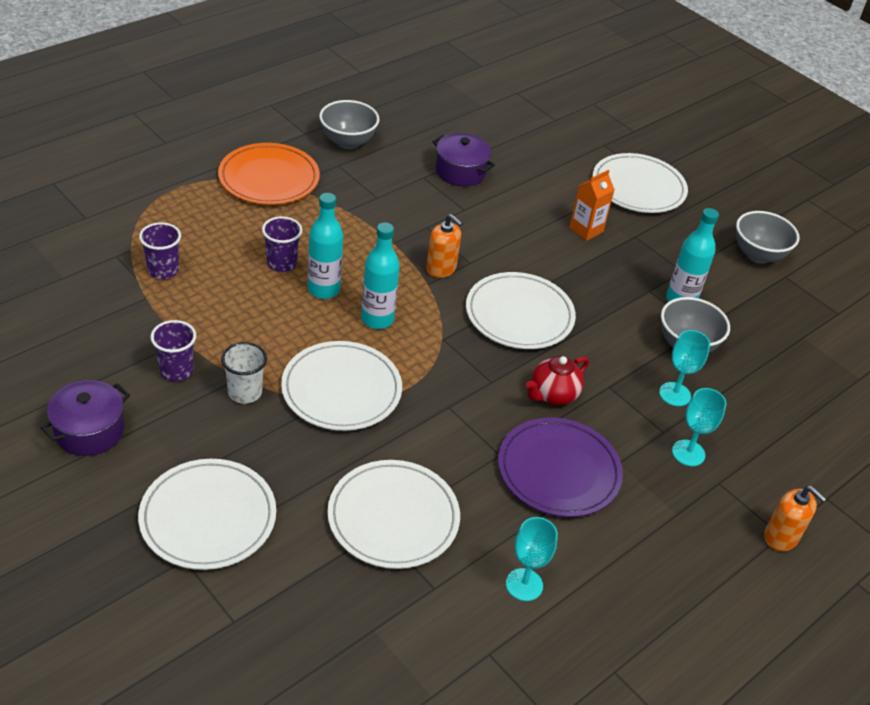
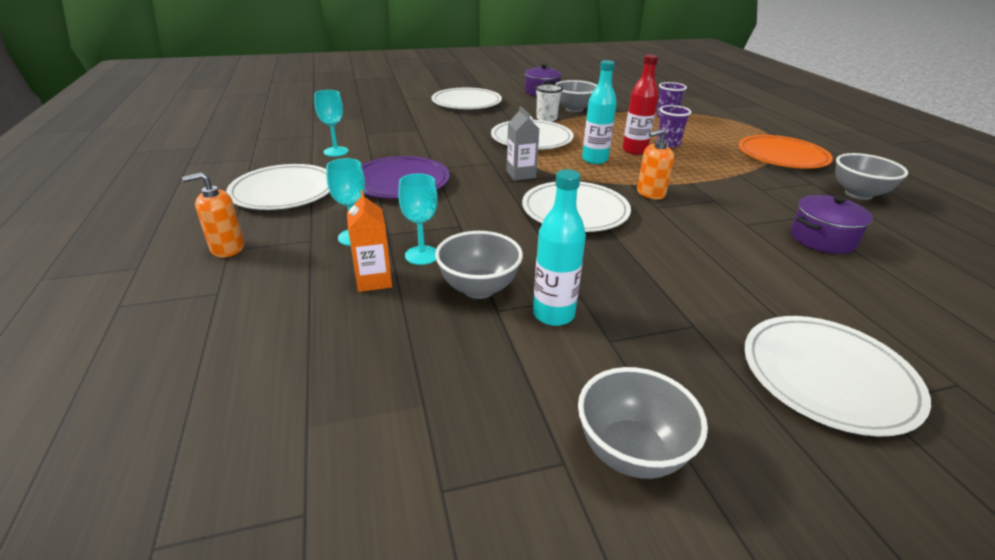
camera: 120 degrees right, 10 degrees down
purple cup [150,320,196,381] -> grey bowl [556,80,597,112]
turquoise bottle [308,193,343,299] -> red bottle [623,55,658,155]
white plate [327,460,460,569] -> white plate moved to [226,164,330,210]
red teapot [526,356,589,405] -> none
orange carton [569,170,615,241] -> orange carton moved to [347,190,392,292]
none -> grey carton [506,106,539,181]

